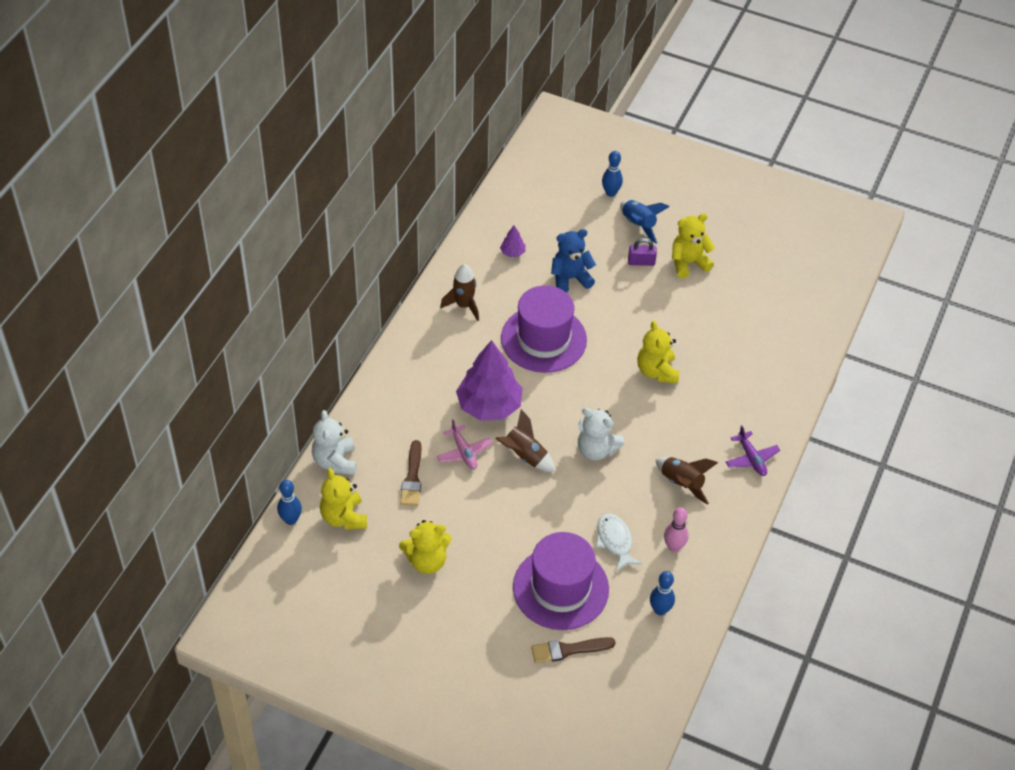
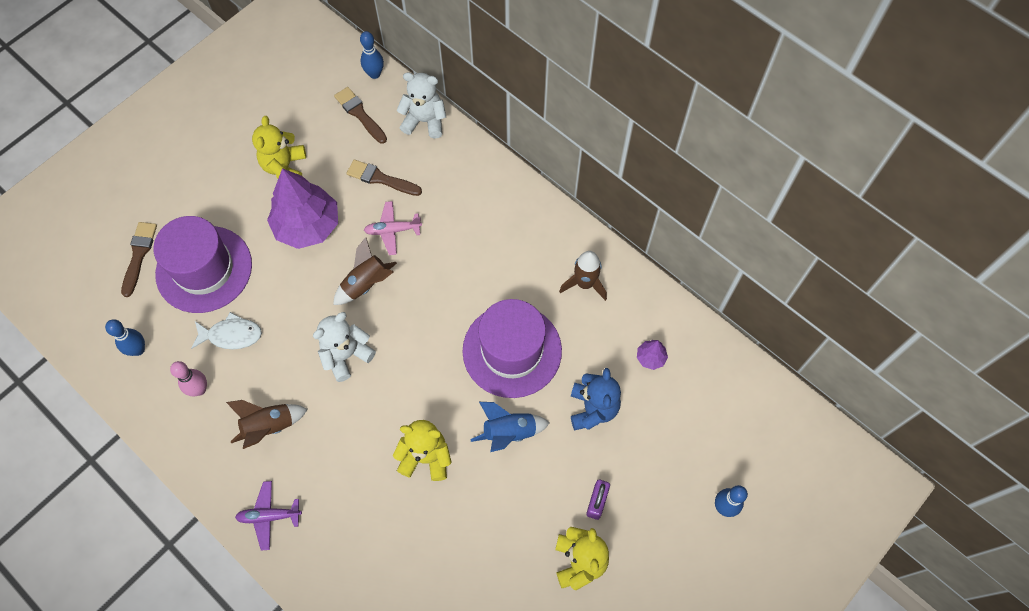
camera: 110 degrees right, 15 degrees up
yellow teddy bear [320,468,367,530] -> brown brush [334,87,387,144]
purple tree [456,340,523,421] -> purple tree moved to [267,168,338,249]
blue rocket [620,200,670,244] -> blue rocket moved to [470,402,550,452]

